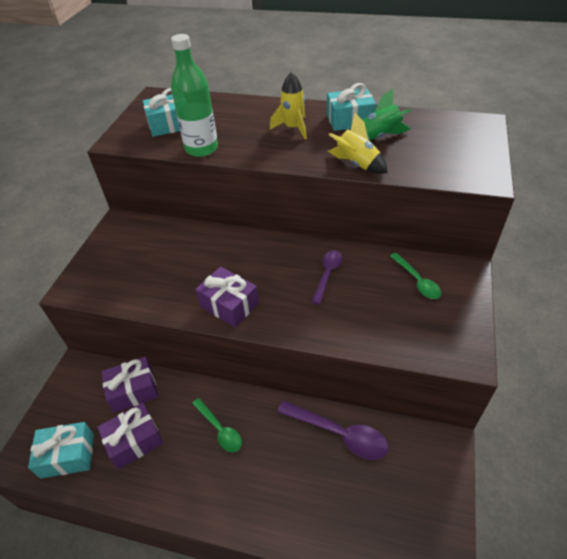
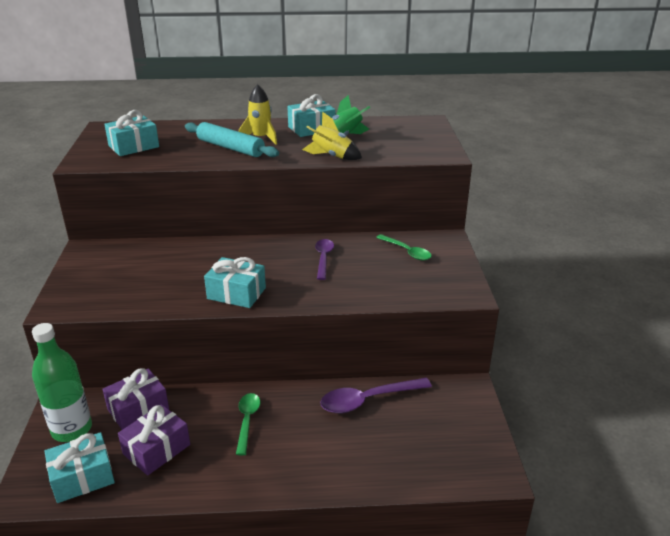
camera: 20 degrees left, 15 degrees down
green bottle [171,34,218,157] -> green bottle moved to [32,323,92,442]
green spoon [192,398,242,452] -> green spoon turned 120 degrees counterclockwise [236,393,260,456]
purple gift [195,267,259,327] -> turquoise gift [204,257,266,308]
purple spoon [277,401,389,460] -> purple spoon turned 150 degrees clockwise [320,378,432,413]
none -> turquoise rolling pin [185,122,279,157]

